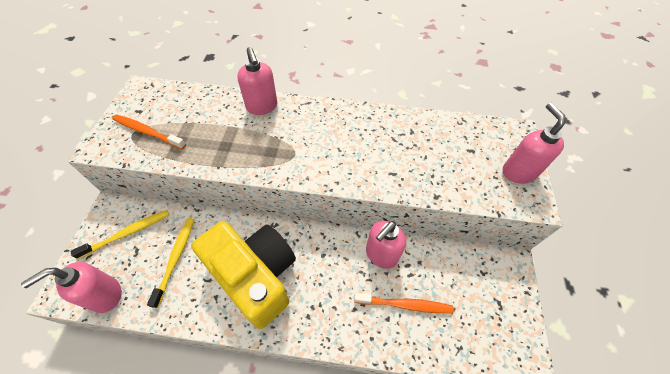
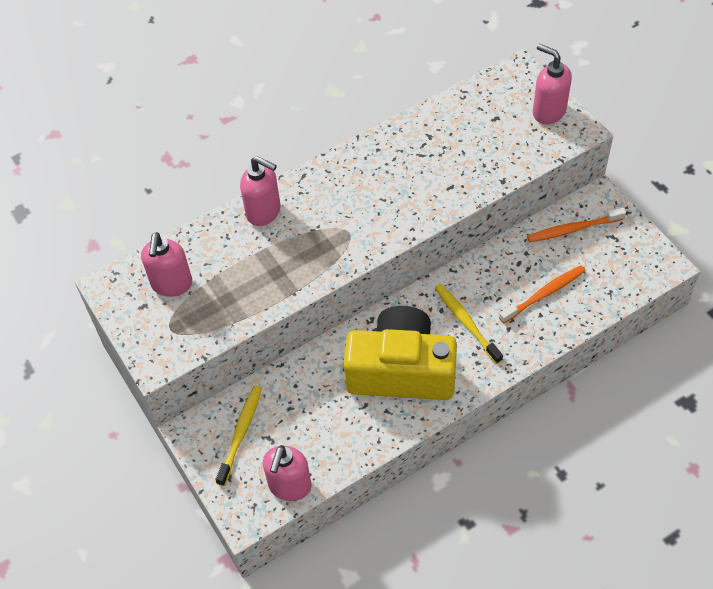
camera: 35 degrees left, 0 degrees up
orange toothbrush [112,114,186,149] -> orange toothbrush moved to [527,208,626,242]
yellow toothbrush [147,218,195,308] -> yellow toothbrush moved to [435,284,503,364]
pink soap dispenser [366,221,406,269] -> pink soap dispenser moved to [141,232,192,297]

